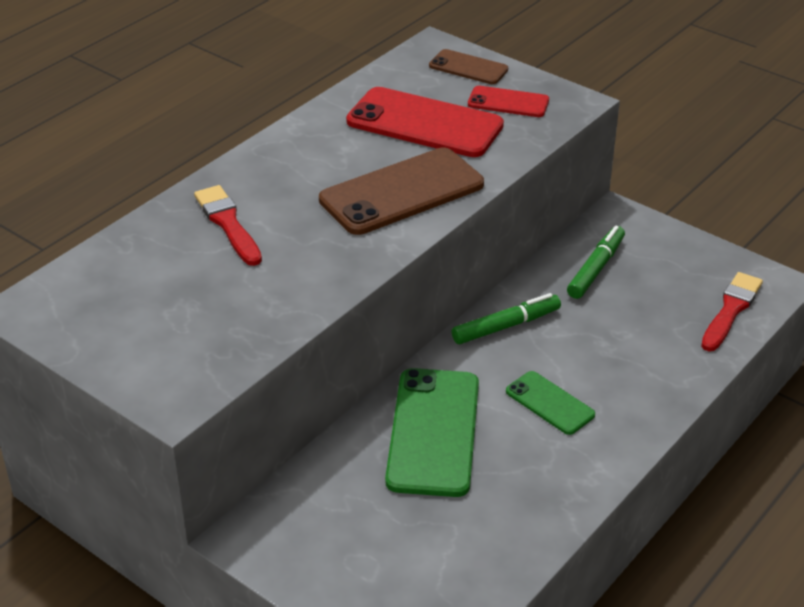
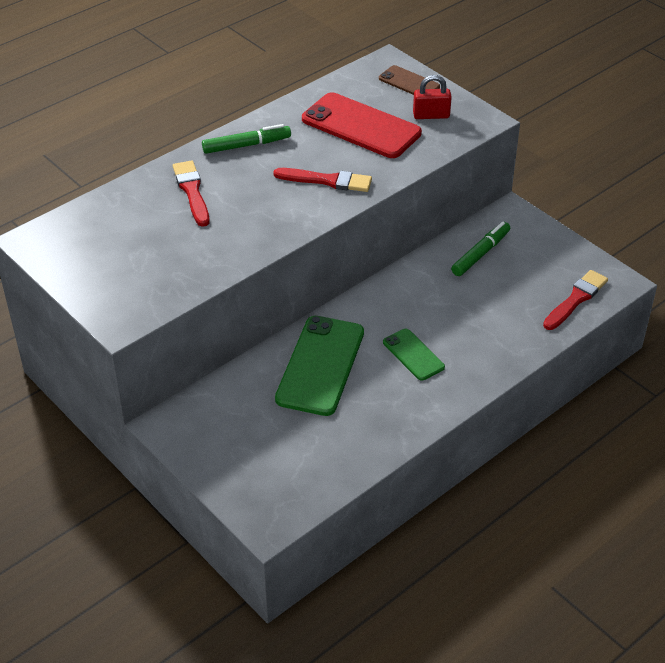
camera: 10 degrees right, 5 degrees up
brown phone [319,148,484,235] -> red brush [273,168,372,192]
green marker [451,293,561,344] -> green marker moved to [202,124,291,154]
red phone [468,86,549,117] -> red padlock [413,75,452,119]

